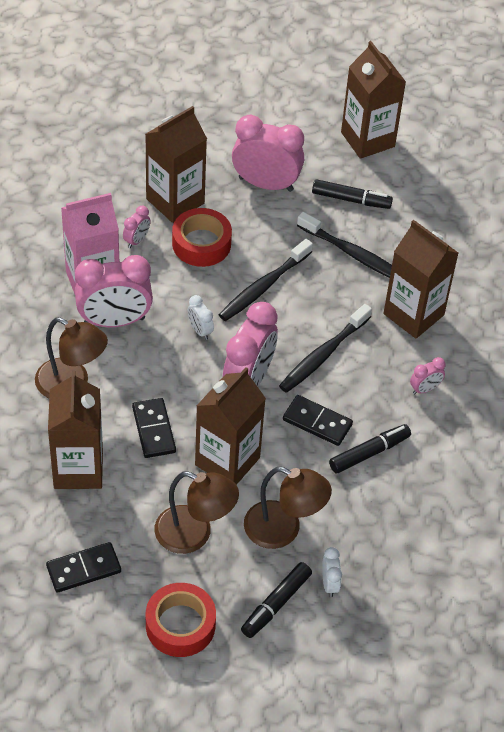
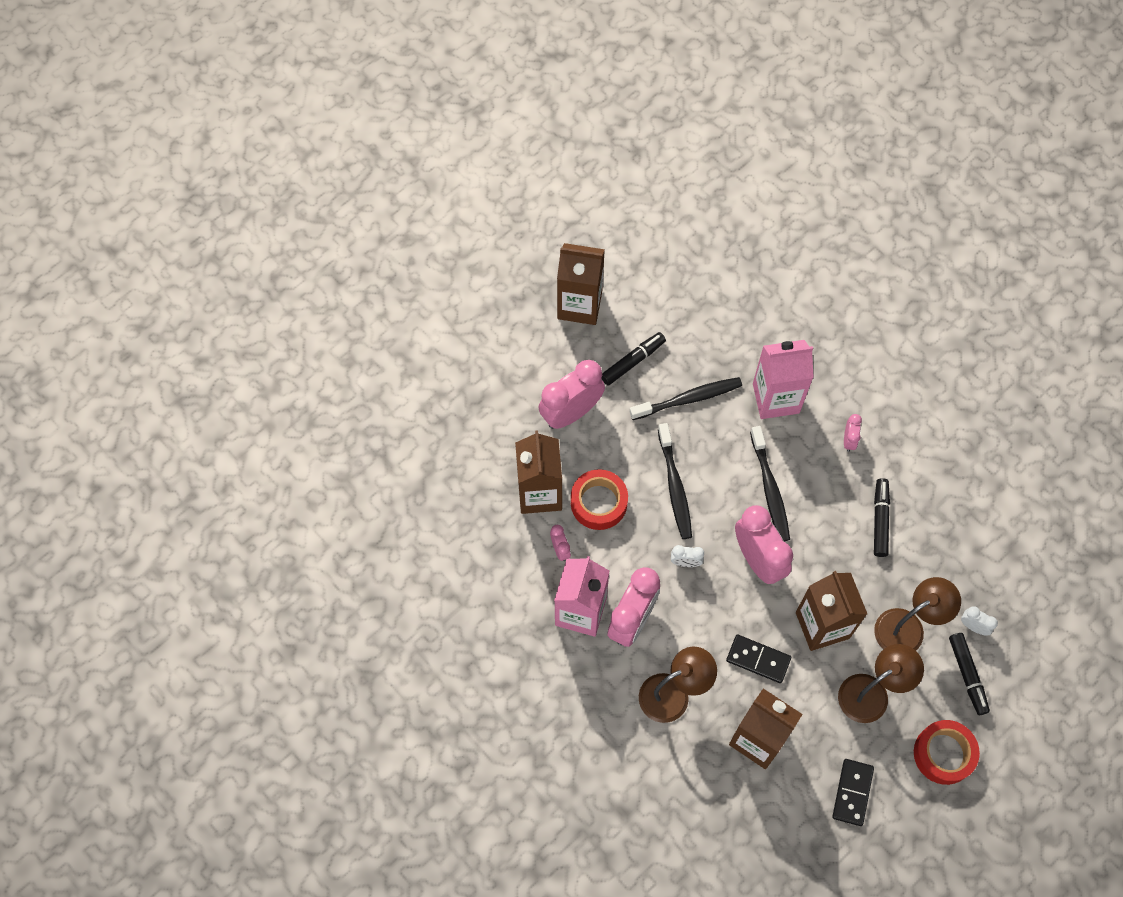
camera: 50 degrees left, 15 degrees up
black domino [283,395,353,446] -> none
brown carton [383,220,458,338] -> pink carton [753,340,814,419]

